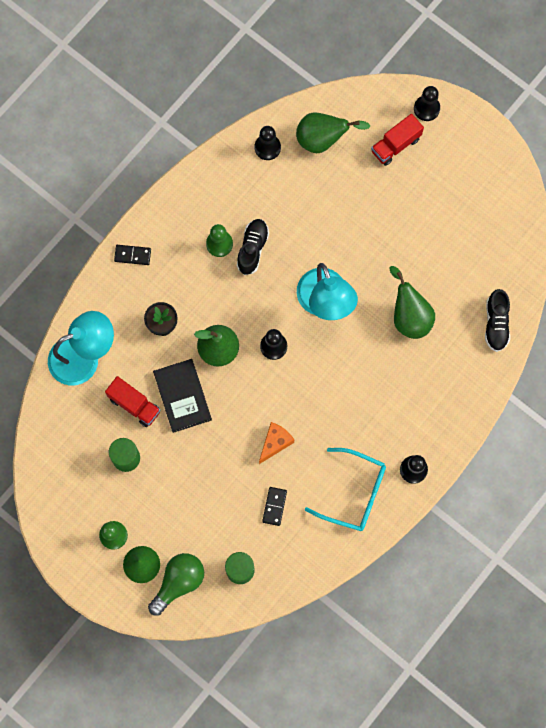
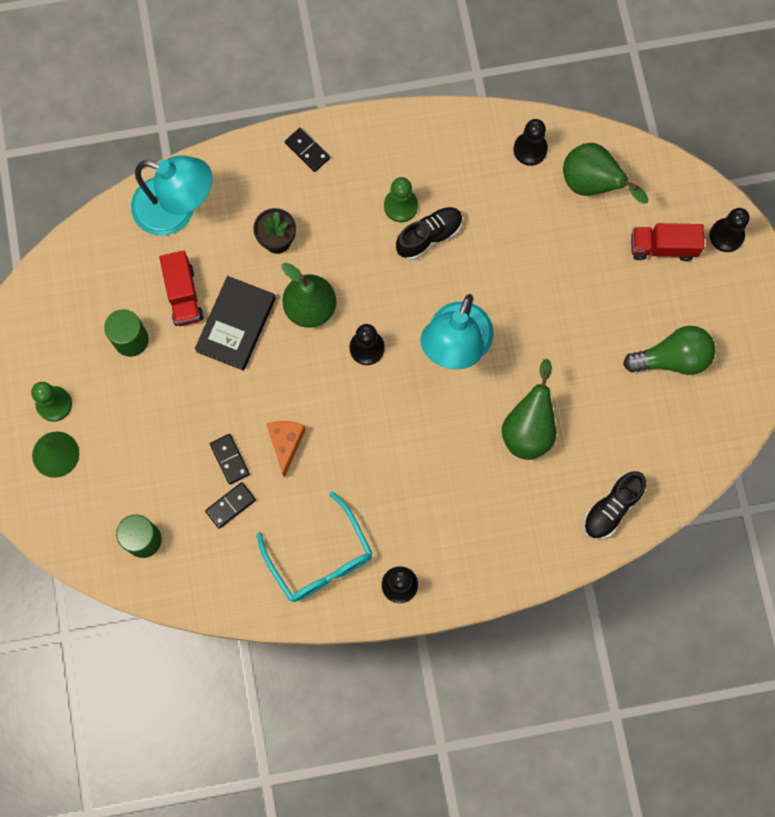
camera: 40 degrees right, 0 degrees up
green light bulb [148,553,204,616] -> green light bulb moved to [623,326,716,375]
orange cheese [259,422,294,464] -> orange cheese turned 75 degrees counterclockwise [267,421,306,478]
none -> black domino [210,434,250,484]

